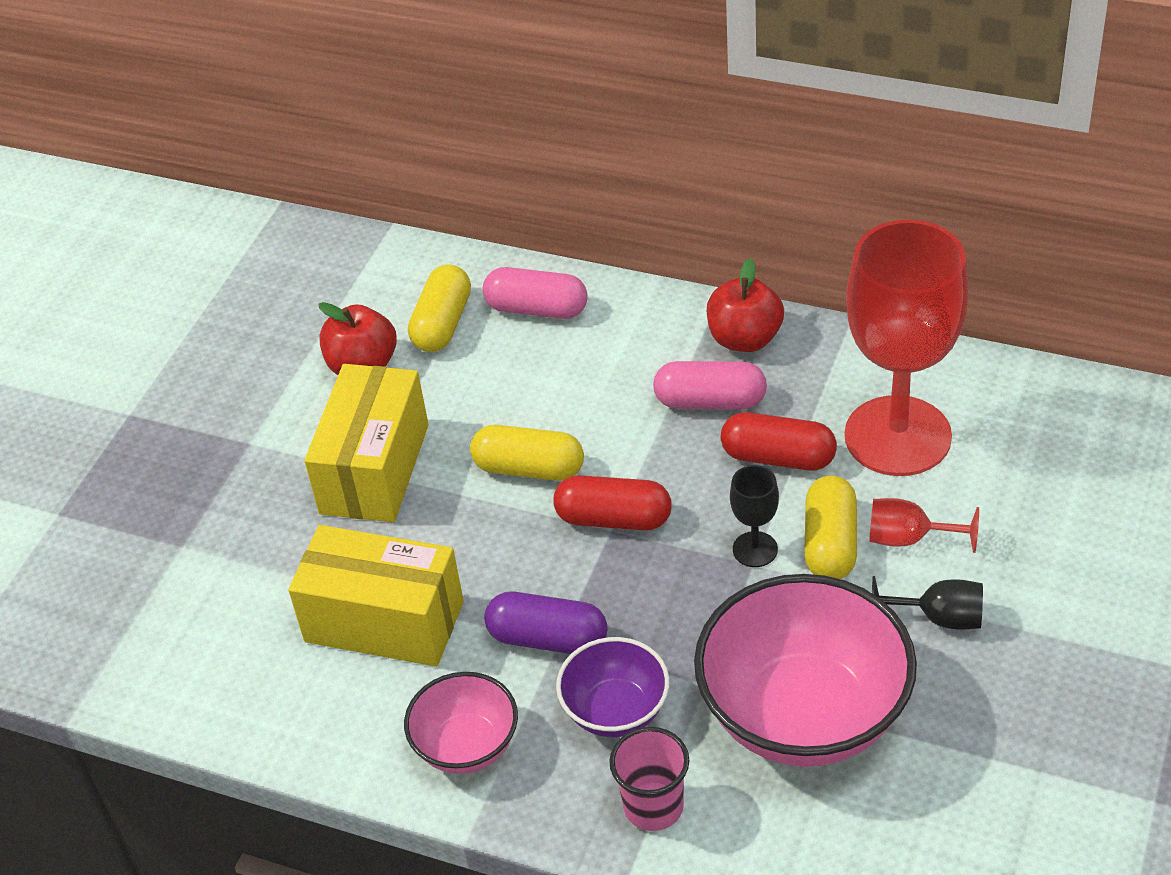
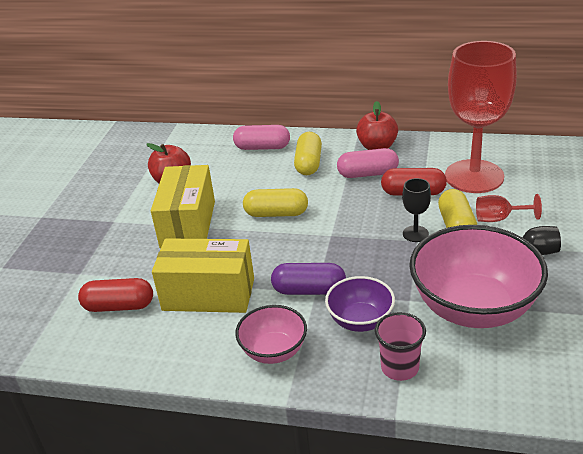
camera: 10 degrees left, 10 degrees down
yellow capsule [408,265,471,352] -> yellow capsule moved to [294,132,322,175]
red capsule [553,475,672,530] -> red capsule moved to [78,278,153,312]

